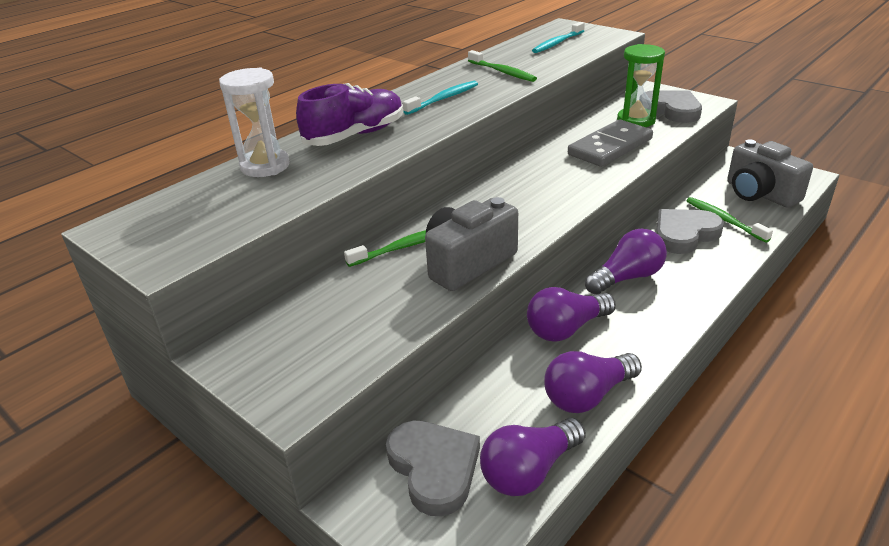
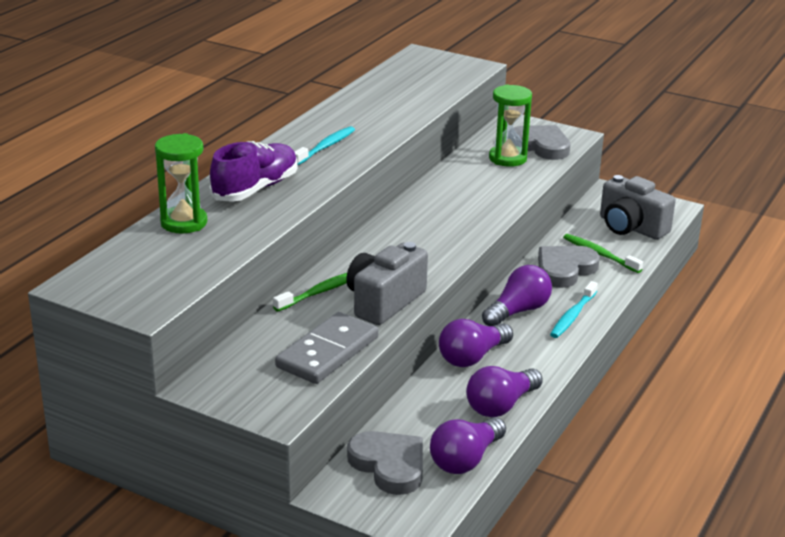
camera: 15 degrees left, 5 degrees down
white hourglass [219,68,290,177] -> green hourglass [155,133,207,233]
green toothbrush [468,50,537,82] -> none
turquoise toothbrush [532,22,585,53] -> turquoise toothbrush moved to [550,281,598,338]
grey domino [568,120,653,167] -> grey domino moved to [275,312,379,384]

